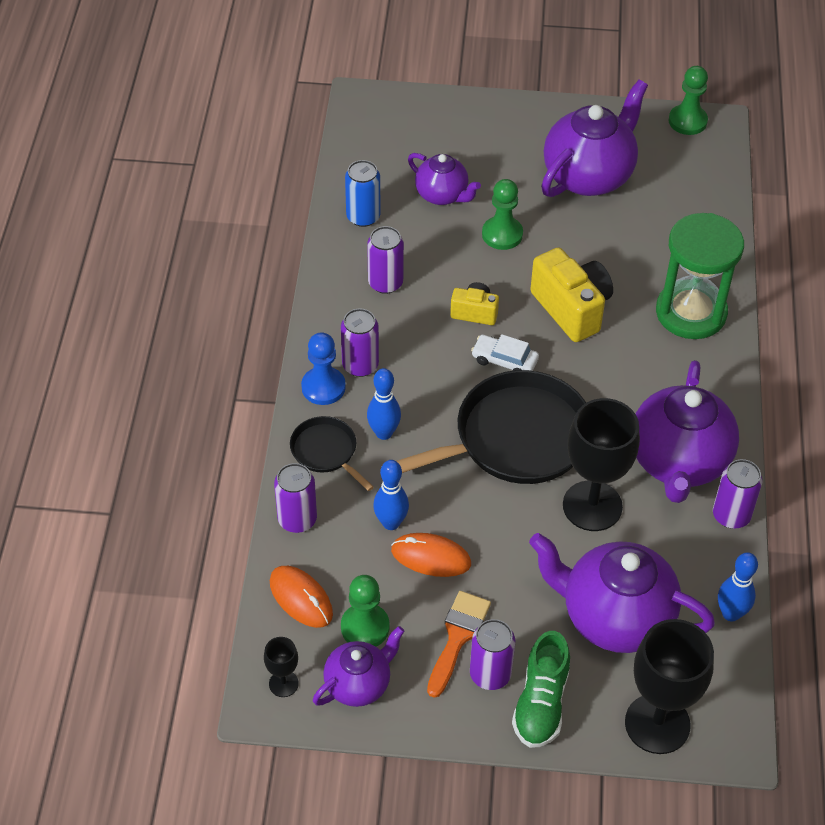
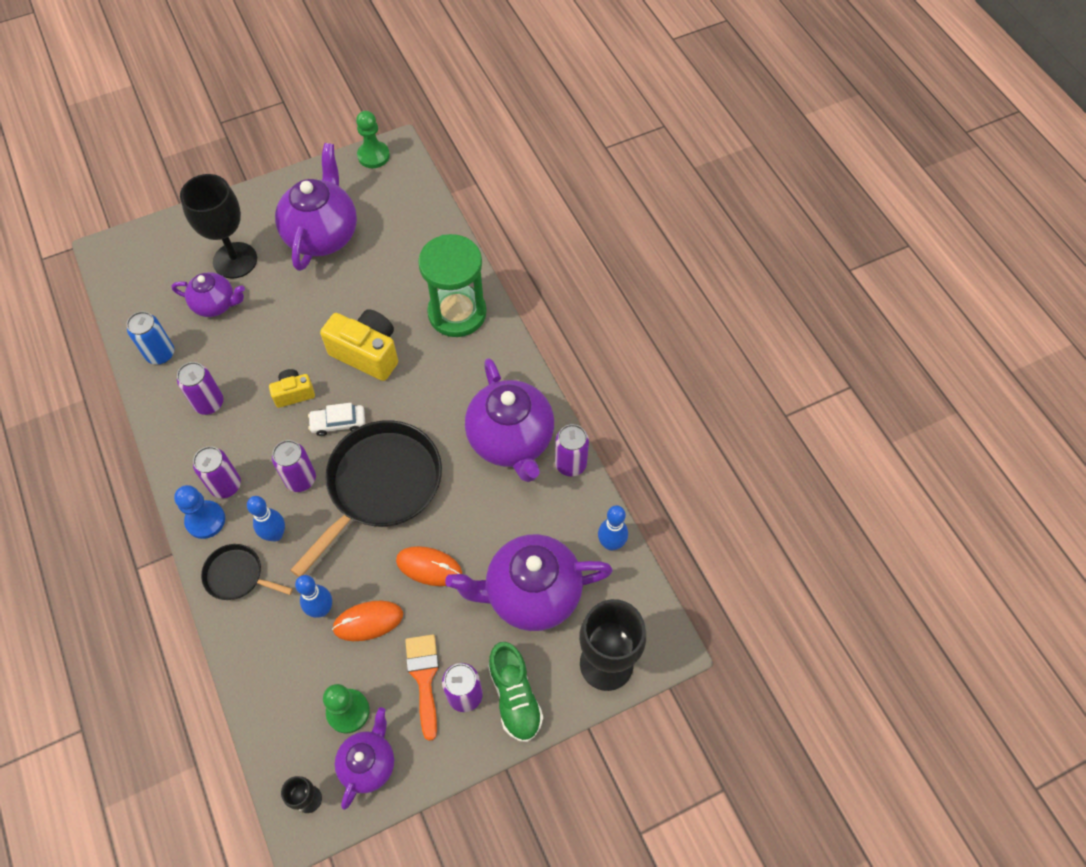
camera: 30 degrees left, 10 degrees up
orange mouse [270,566,333,628] -> orange mouse moved to [396,546,462,586]
purple can [274,463,317,533] -> purple can moved to [272,440,316,492]
green pawn [482,179,523,250] -> none
black goblet [563,398,640,531] -> black goblet moved to [180,174,257,279]

